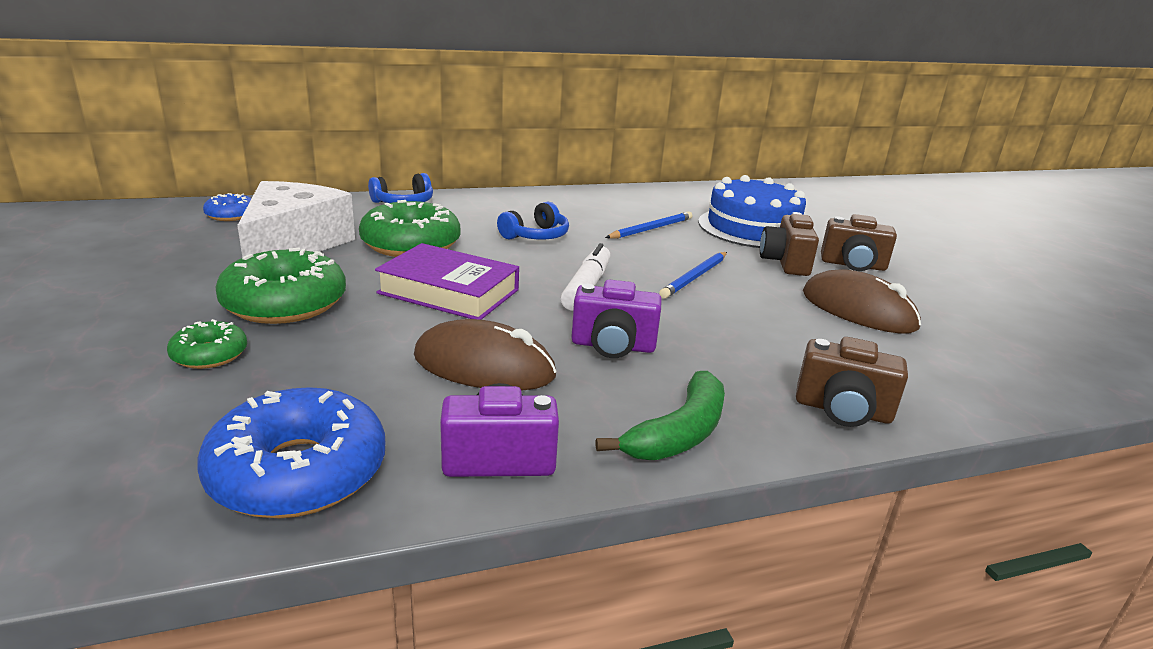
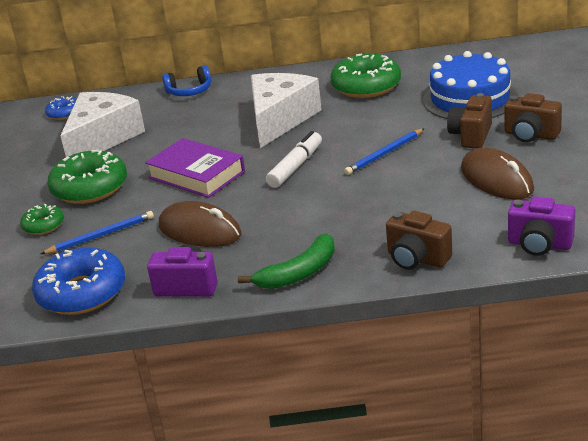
camera: 20 degrees right, 5 degrees up
green donut [359,200,460,257] -> green donut moved to [330,53,401,98]
blue headphones [497,202,569,240] -> white cheese [251,73,322,148]
purple camera [571,279,662,358] -> purple camera moved to [508,196,575,256]
blue pencil [605,211,692,239] -> blue pencil moved to [41,211,154,254]

